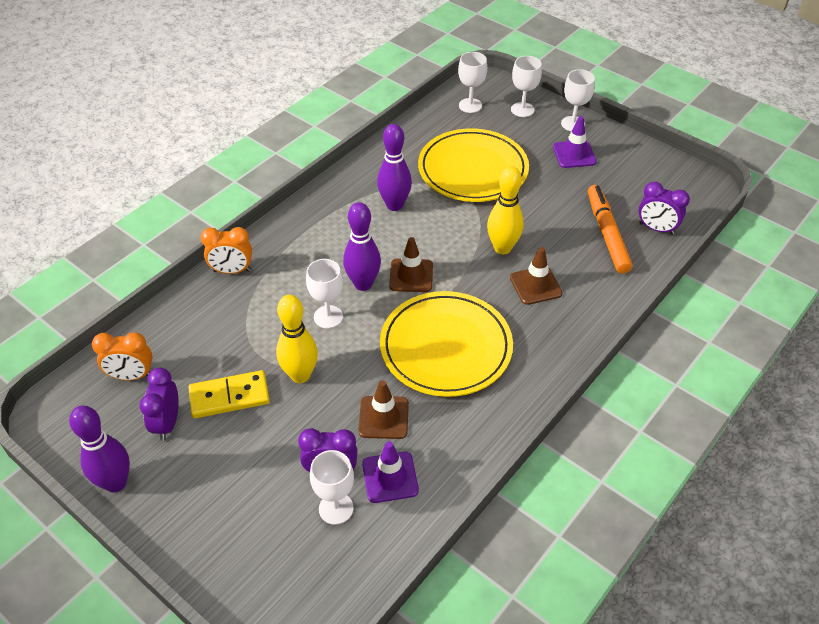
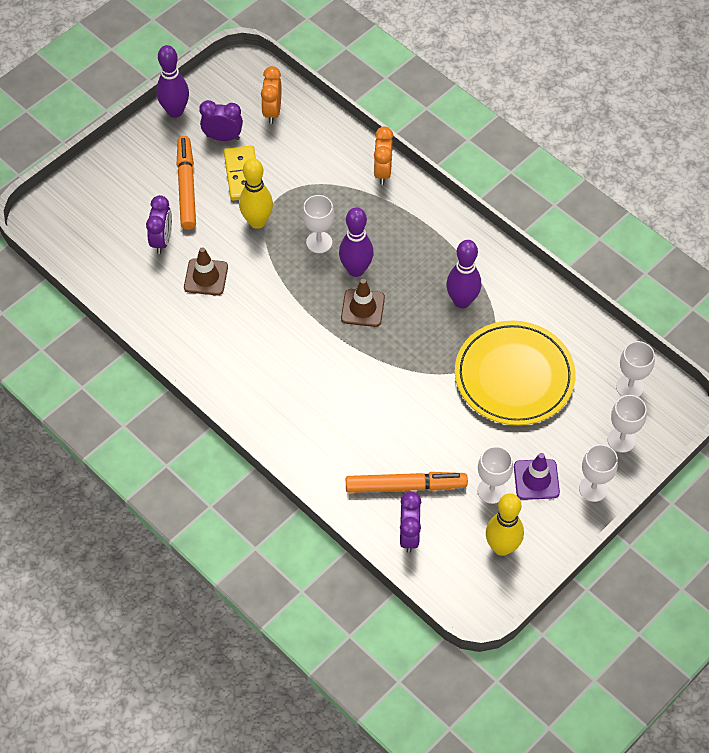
camera: 95 degrees right, 10 degrees up
white goblet [310,450,354,525] -> white goblet moved to [477,446,513,504]
purple traffic cone [362,441,419,503] -> none
yellow plate [380,291,513,397] -> none
yellow bowling pin [487,166,524,254] -> yellow bowling pin moved to [486,493,524,556]
brown traffic cone [510,247,563,305] -> none
purple clock [638,182,690,235] -> purple clock turned 150 degrees clockwise [400,492,421,553]
none -> orange marker [177,136,196,230]

